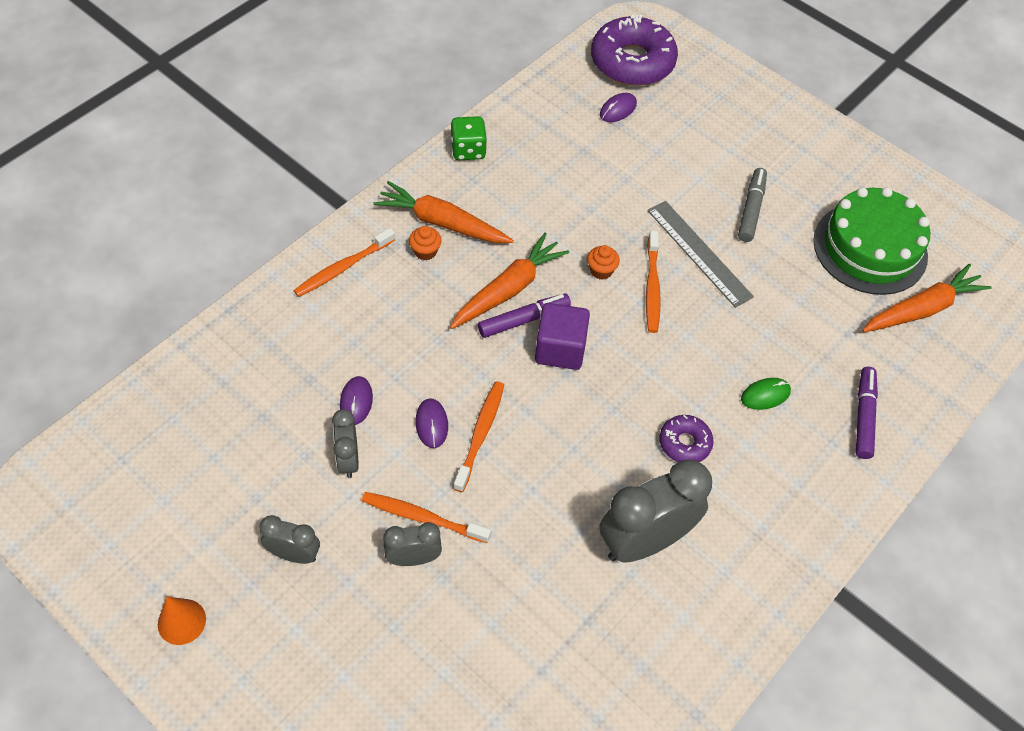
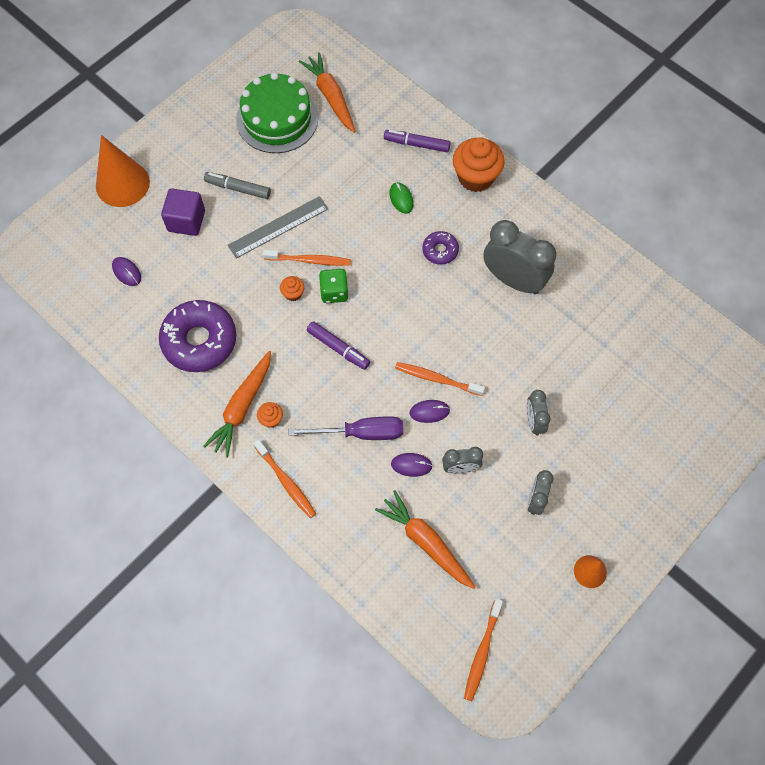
camera: 85 degrees left, 10 degrees up
orange toothbrush [362,492,491,543] -> orange toothbrush moved to [464,599,503,701]
orange carrot [450,233,569,329] -> orange carrot moved to [375,490,476,589]
green dice [451,116,487,160] -> green dice moved to [319,269,349,303]
purple marker [478,293,571,338] -> purple marker turned 150 degrees clockwise [306,321,370,370]
purple cube [535,303,590,370] -> purple cube moved to [161,188,205,236]
purple donut [591,15,678,86] -> purple donut moved to [159,300,236,372]
grey clock [599,460,712,563] -> grey clock turned 150 degrees clockwise [483,220,556,294]
none -> orange cone [96,135,150,207]
none -> purple screwdriver [289,416,403,440]
none -> orange cupcake [453,137,505,192]

